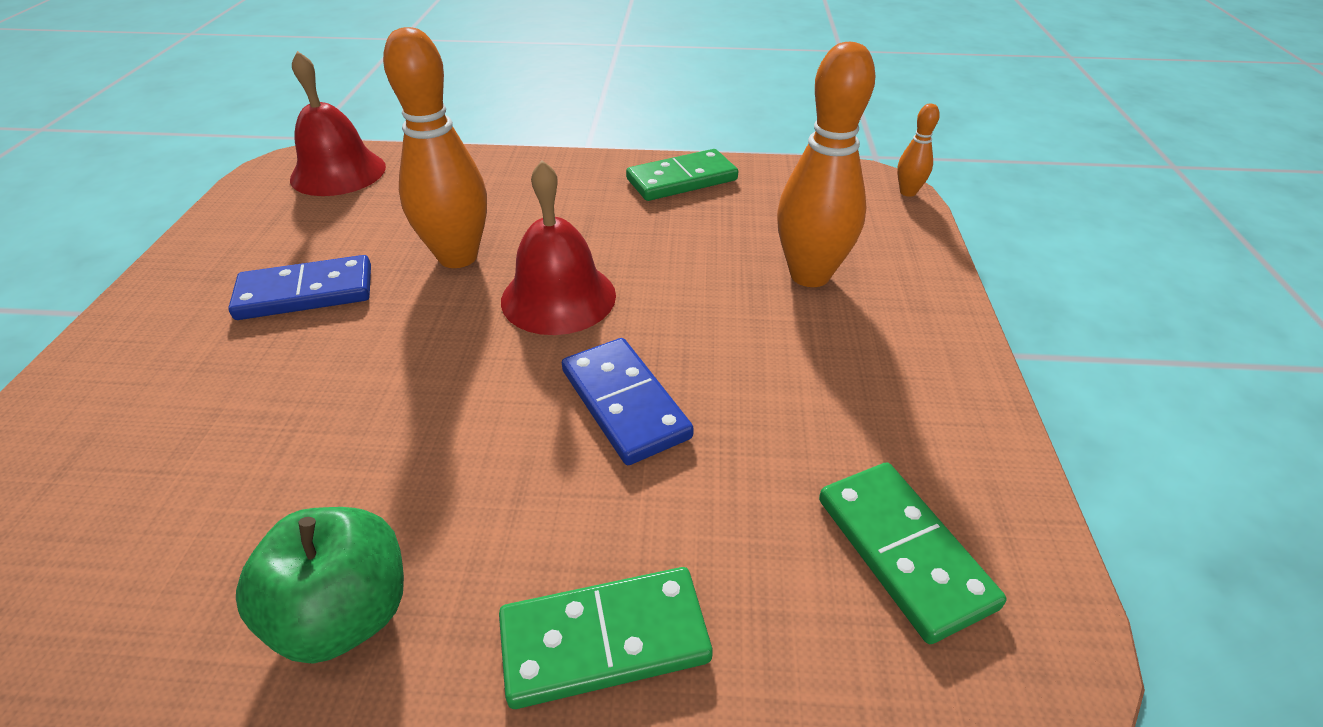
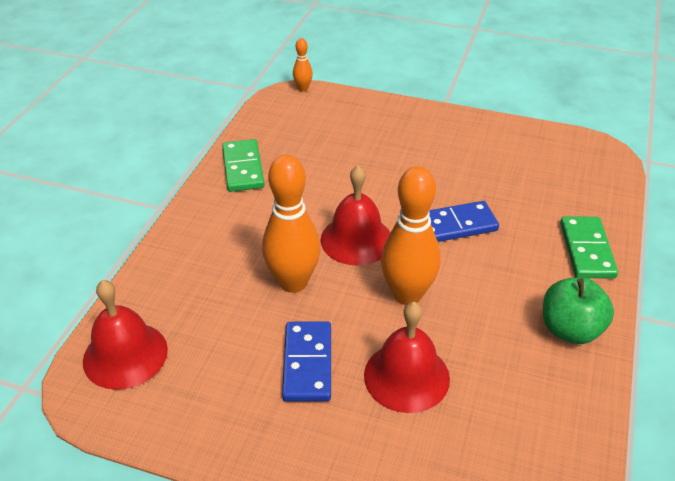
camera: 75 degrees left, 0 degrees up
orange bowling pin [777,42,875,287] -> orange bowling pin moved to [381,166,441,305]
green domino [819,462,1007,644] -> none
none -> red bell [364,302,450,413]

